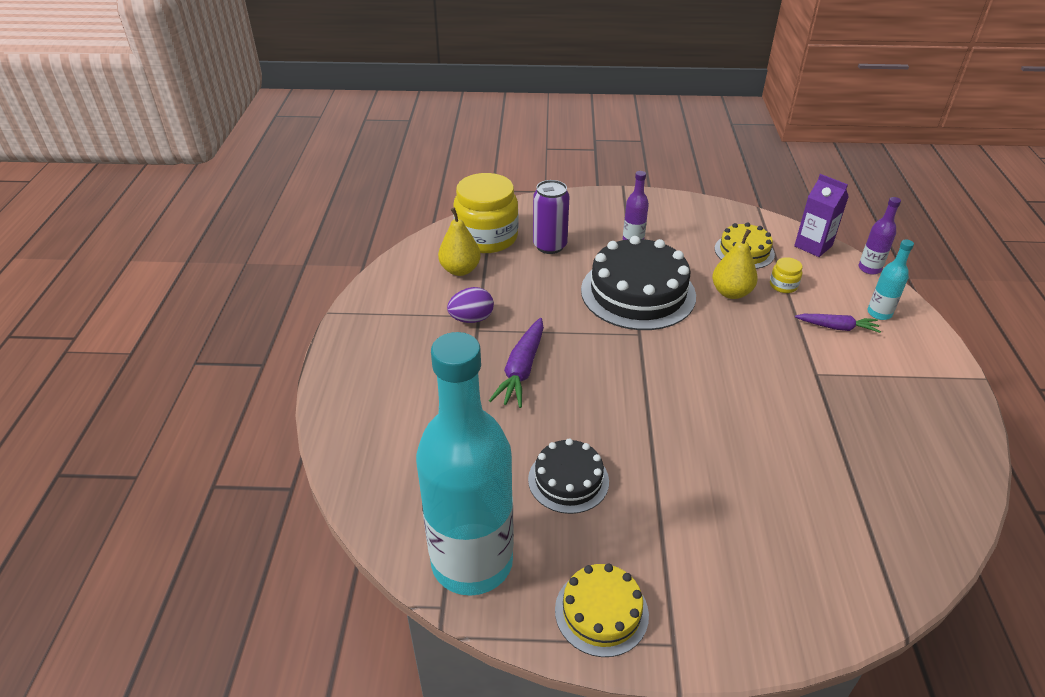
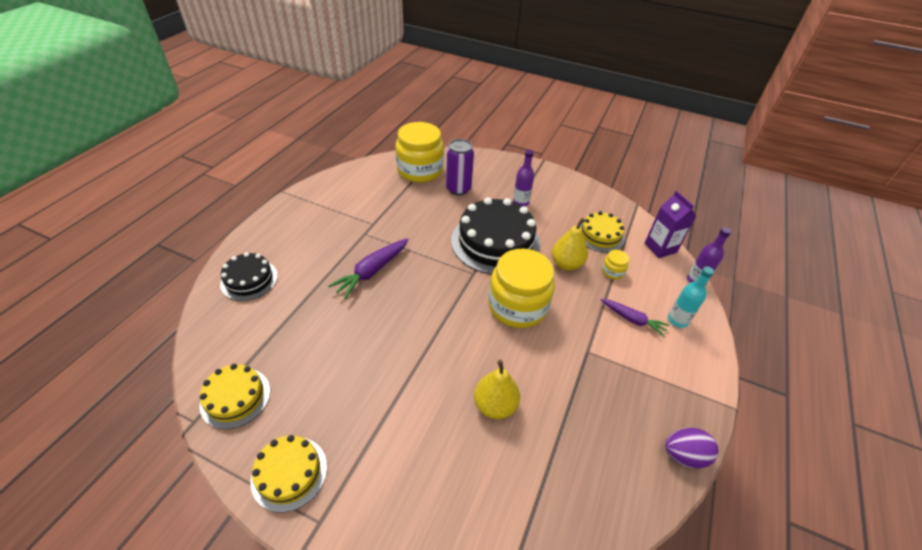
camera: 20 degrees right, 5 degrees up
turquoise bottle [416,332,514,596] -> yellow cake [199,364,270,429]
yellow pear [438,208,481,276] -> yellow pear moved to [474,360,520,419]
purple egg [447,287,494,323] -> purple egg moved to [665,428,719,468]
black cake [528,438,609,514] -> black cake moved to [220,252,278,301]
none -> yellow jar [488,249,555,328]

